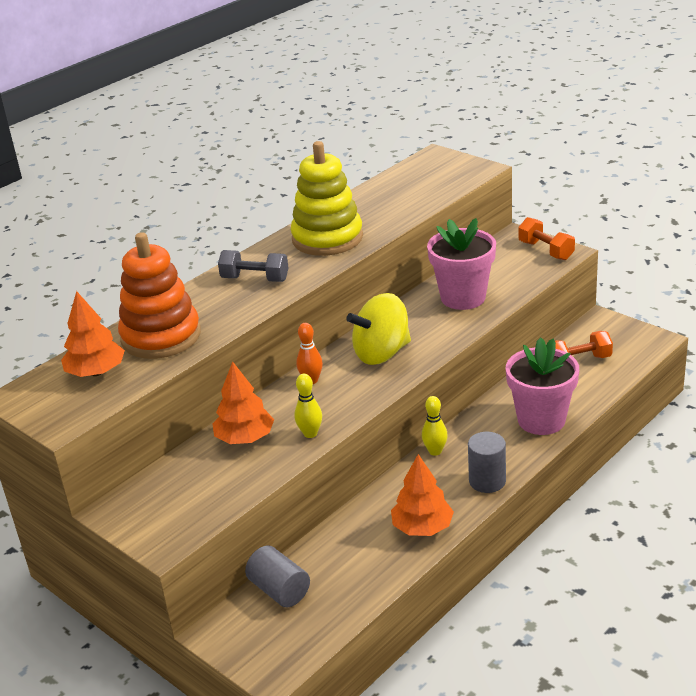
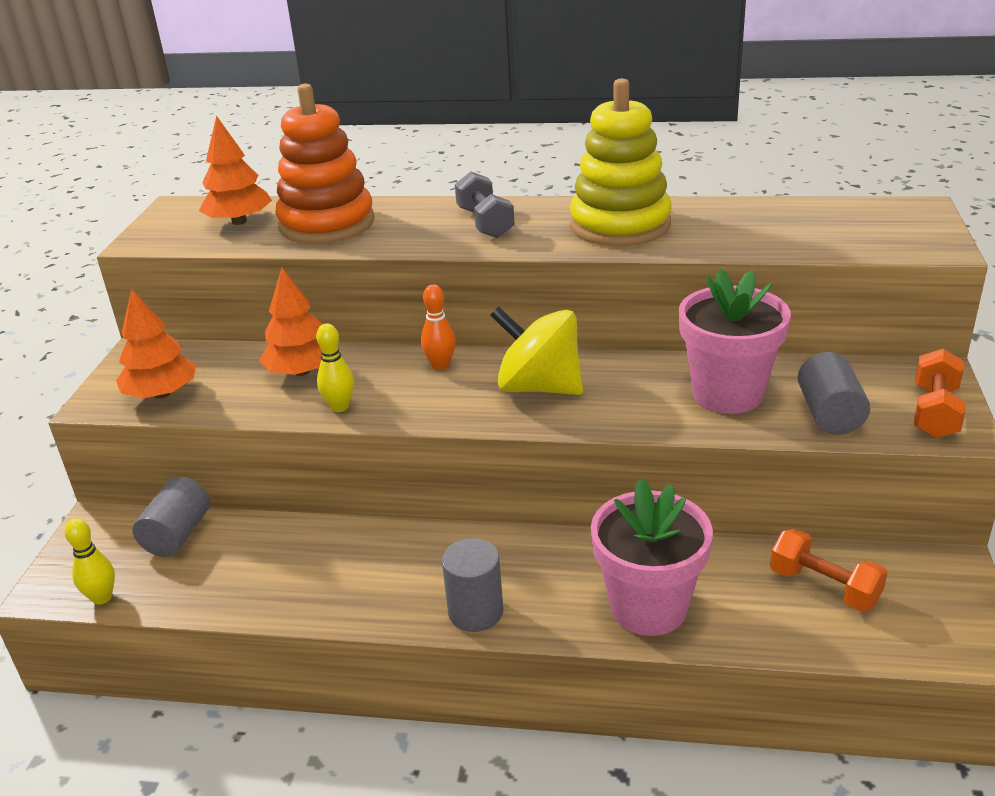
camera: 55 degrees right, 0 degrees up
orange tree [391,454,454,536] -> orange tree moved to [116,289,197,399]
yellow bowling pin [422,396,448,456] -> yellow bowling pin moved to [65,519,115,605]
none -> grey cylinder [798,352,870,435]

